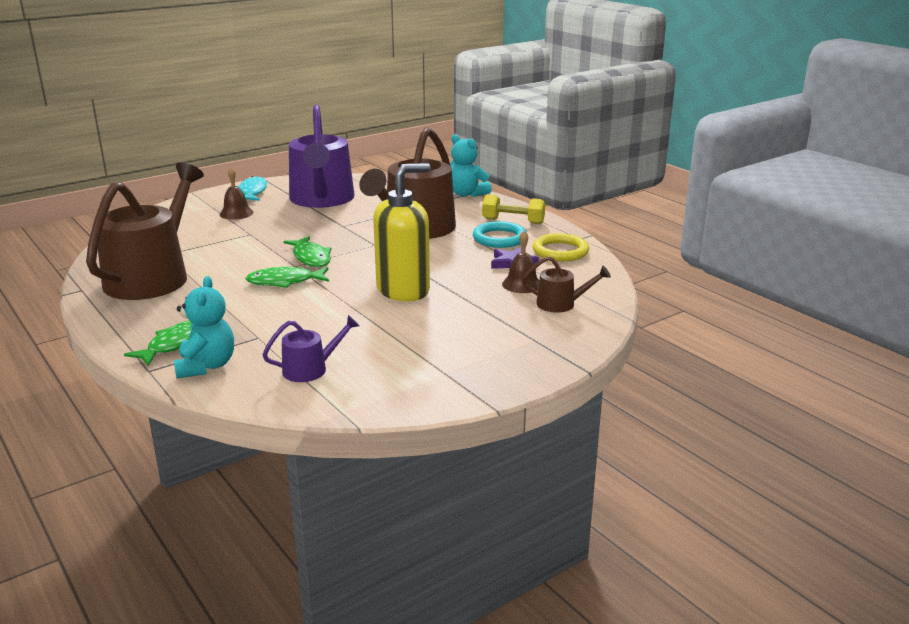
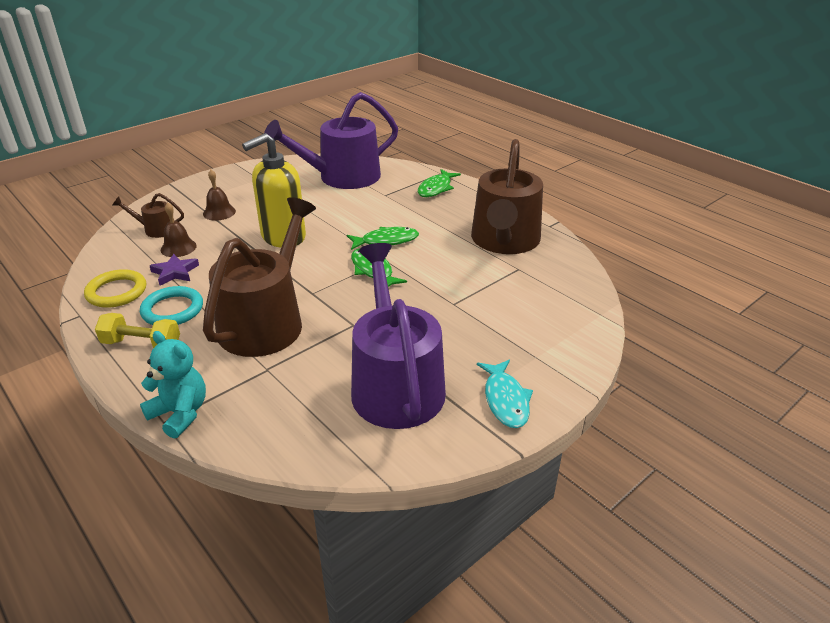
camera: 175 degrees right, 10 degrees up
turquoise teddy bear [174,276,234,379] -> none
brown bell [220,167,253,220] -> brown bell moved to [203,170,236,221]
purple watering can [262,315,359,382] -> purple watering can [264,92,398,189], size x2.27

